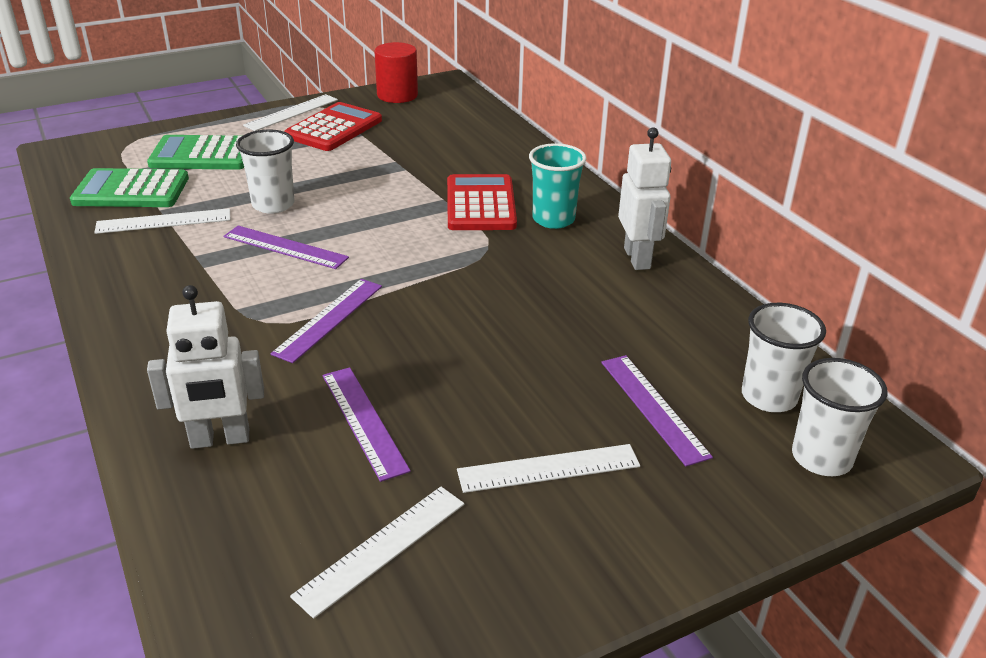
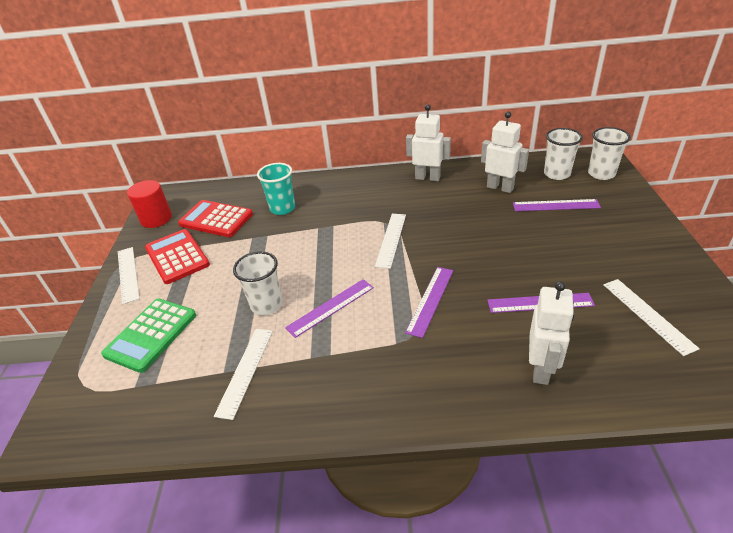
camera: 60 degrees left, 5 degrees up
green calculator [70,168,189,207] -> none
purple ruler [270,279,382,363] -> purple ruler turned 60 degrees clockwise [405,267,453,338]
red calculator [447,174,517,230] -> red calculator moved to [178,200,253,237]
white ruler [457,444,640,493] -> white ruler moved to [375,214,406,269]
turquoise cup [529,143,587,229] -> turquoise cup moved to [257,163,295,215]
none -> white robot [481,111,529,193]

